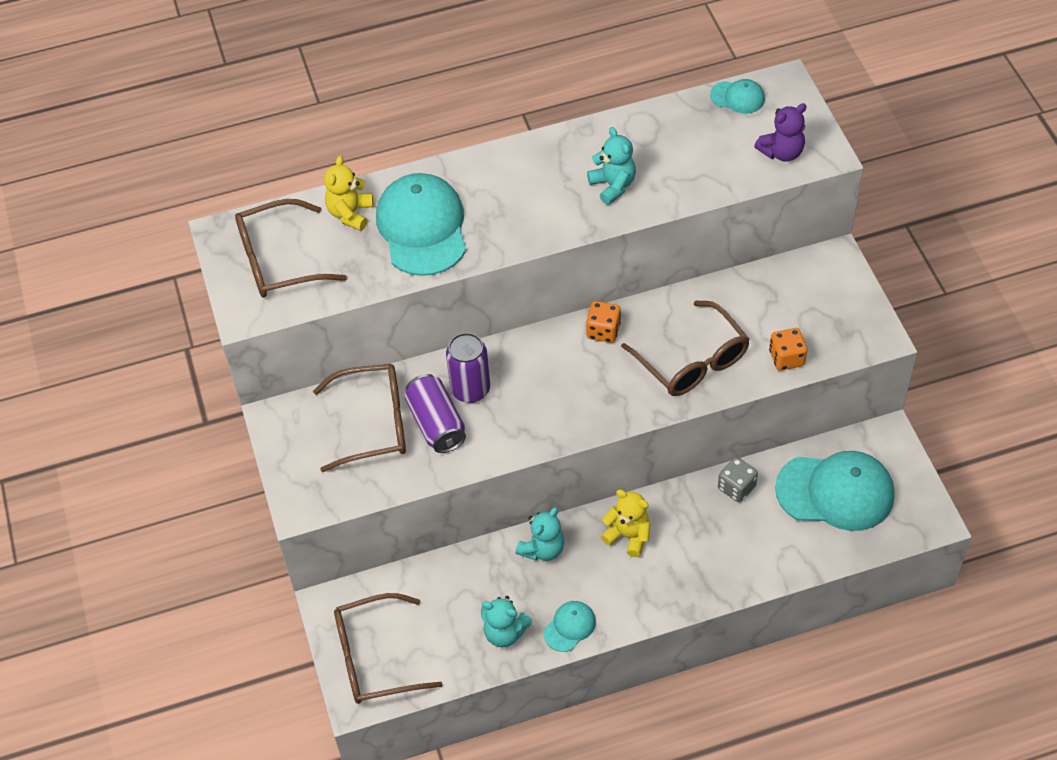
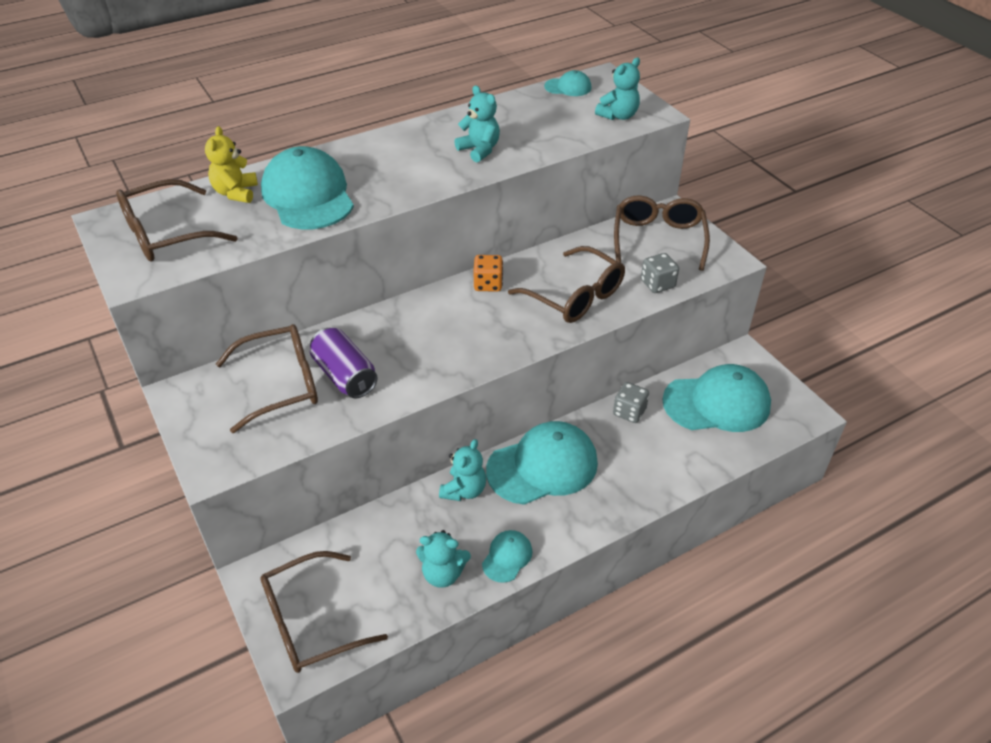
camera: 15 degrees left, 10 degrees down
purple can [446,333,490,403] -> none
yellow teddy bear [601,490,650,557] -> turquoise cap [486,421,598,505]
purple teddy bear [754,103,807,162] -> turquoise teddy bear [595,58,640,120]
orange dice [769,328,807,371] -> grey dice [641,253,679,293]
none -> brown glasses [614,195,710,271]

